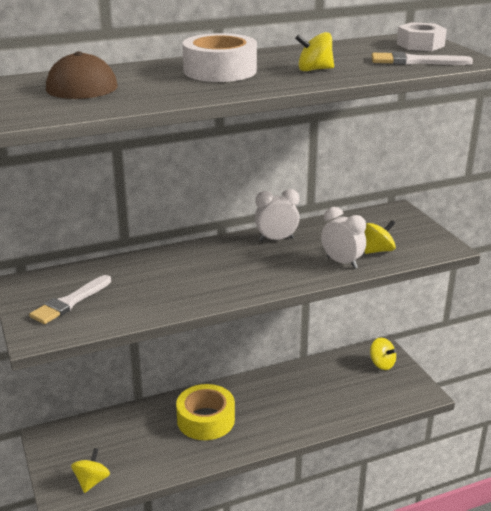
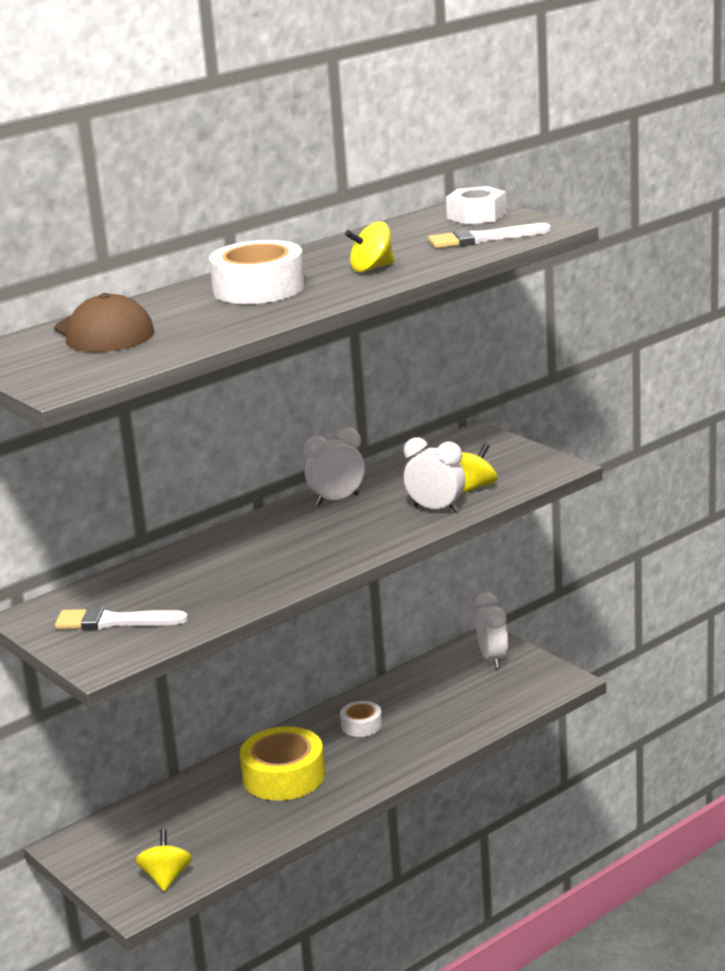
camera: 15 degrees left, 5 degrees down
white brush [29,275,111,324] -> white brush turned 75 degrees clockwise [55,607,188,630]
yellow spinning top [370,338,397,370] -> white clock [475,592,508,669]
none -> white tape [340,701,382,737]

